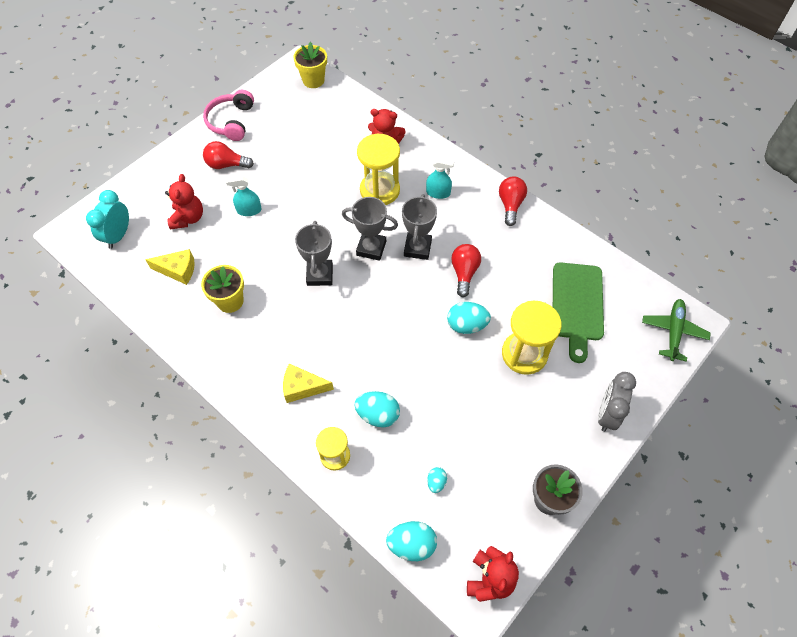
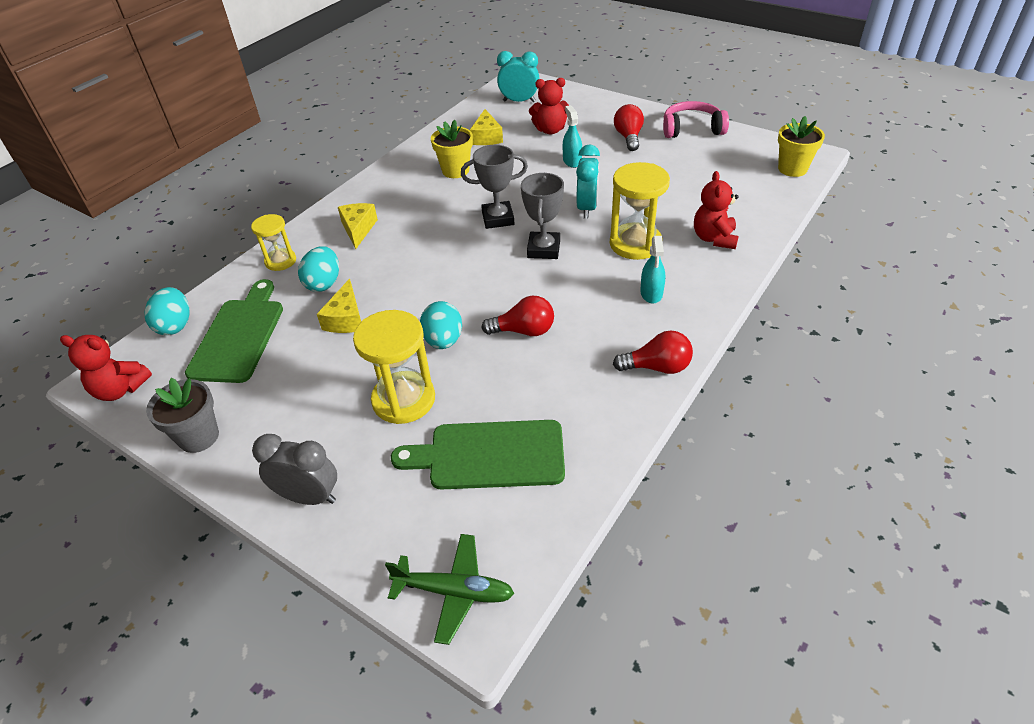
camera: 85 degrees right, 15 degrees down
grey trophy [402,194,437,260] -> none
turquoise egg [427,467,447,493] -> green cutting board [185,279,283,383]
none -> yellow cheese [317,279,361,333]
none -> turquoise clock [576,144,600,219]

